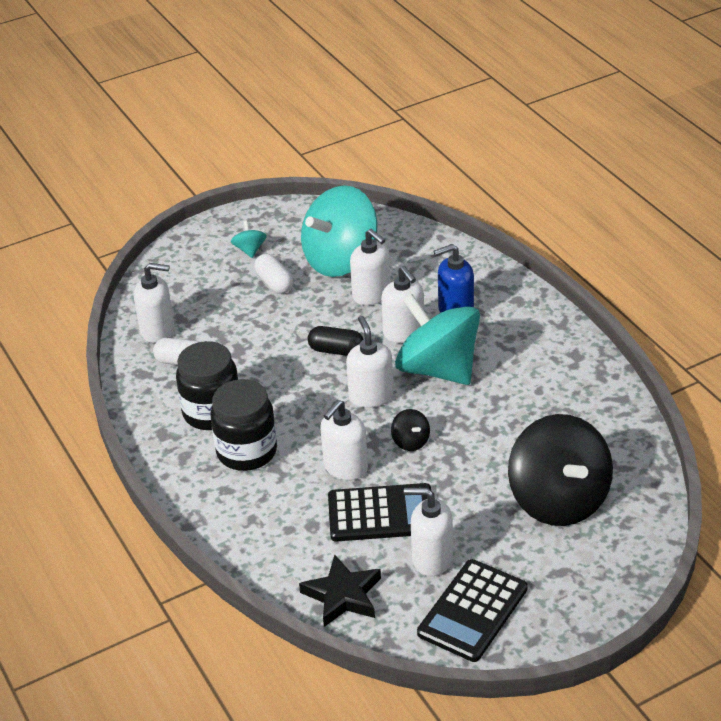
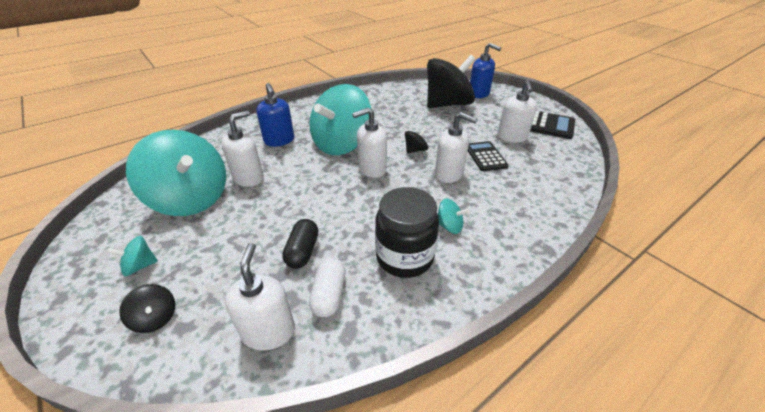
camera: 100 degrees left, 0 degrees up
black jar [210,379,277,471] -> turquoise spinning top [438,198,469,234]
white capsule [254,254,293,294] -> none
black star [299,555,381,627] -> none
black capsule [308,326,364,356] -> black capsule moved to [282,219,318,269]
black calculator [328,483,431,542] -> black calculator [468,141,509,171], size x0.66
white soap dispenser [381,266,424,343] -> none
none -> black spinning top [119,284,175,333]
none -> blue soap dispenser [470,43,501,98]

